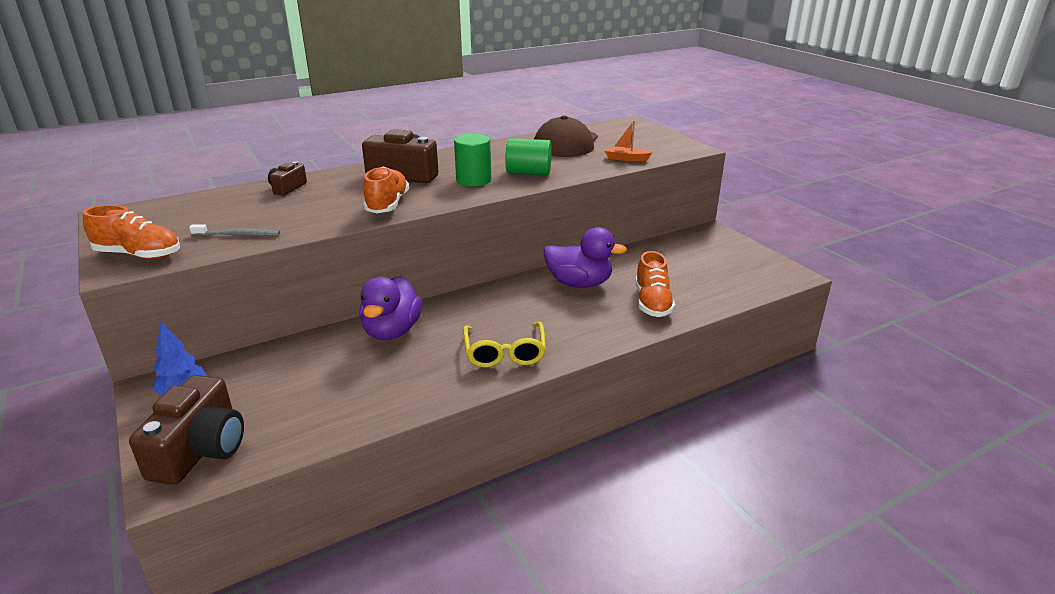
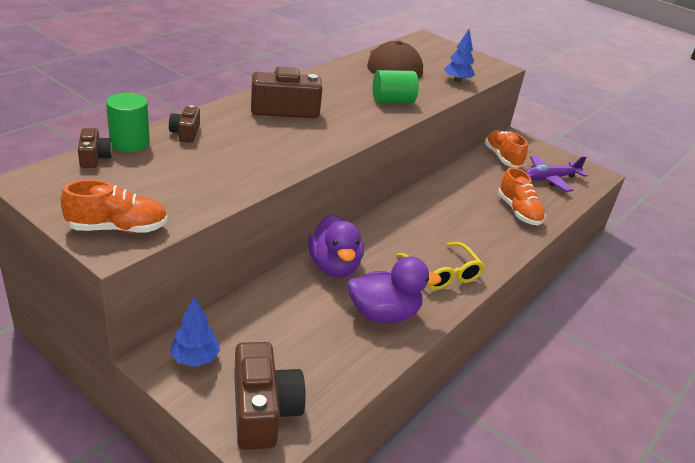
camera: 25 degrees left, 5 degrees up
grey toothbrush [189,225,280,236] -> none
orange shoe [363,166,409,213] -> orange shoe moved to [485,130,528,168]
green cylinder [454,134,491,186] -> green cylinder moved to [106,93,150,152]
purple duck [544,227,627,288] -> purple duck moved to [347,256,442,323]
orange boat [605,120,652,161] -> blue tree [444,29,475,82]
none -> brown camera [78,128,112,168]
none -> purple plane [524,156,587,192]

